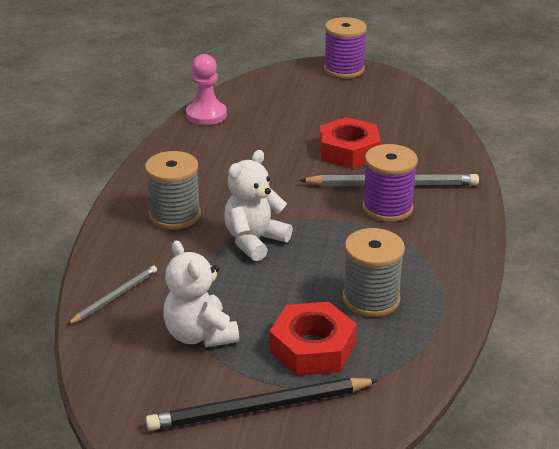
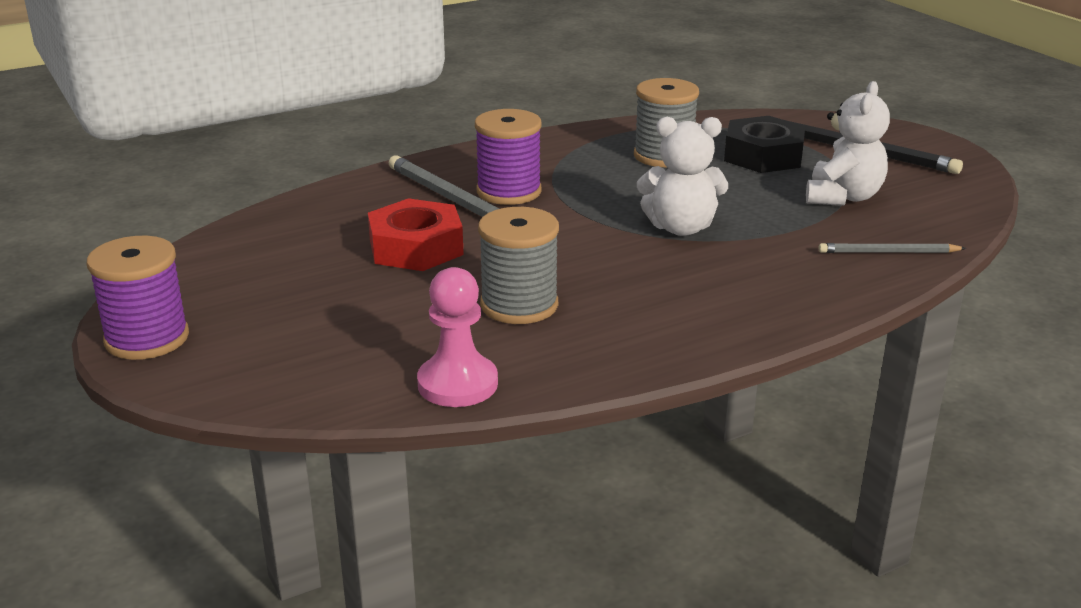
camera: 130 degrees left, 5 degrees down
grey spool [145,151,201,230] -> grey spool moved to [478,207,559,324]
red nut [269,302,357,376] -> black nut [724,116,805,173]

